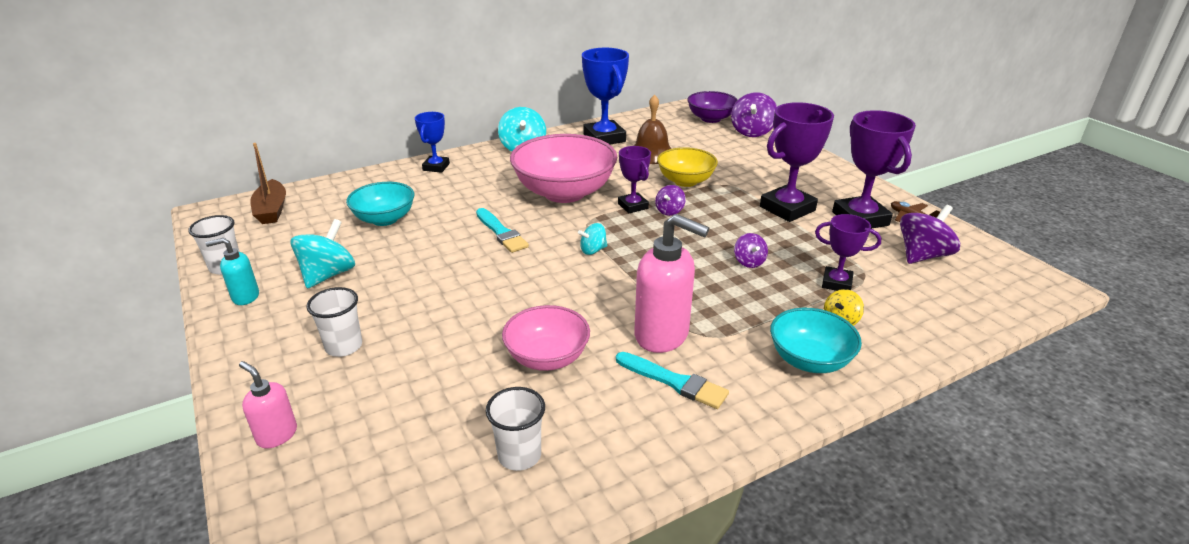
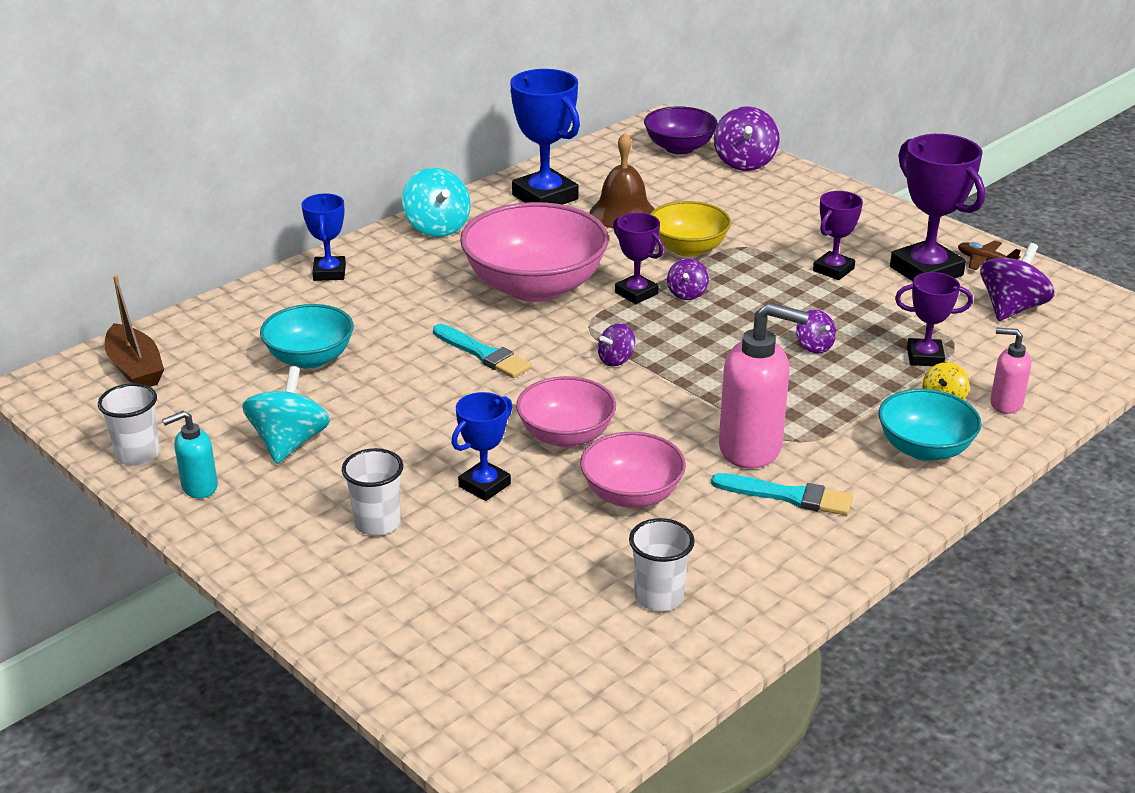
camera: 15 degrees left, 0 degrees up
pink soap dispenser [239,361,297,448] -> pink soap dispenser moved to [990,328,1031,414]
turquoise spinning top [578,223,607,255] -> purple spinning top [598,323,635,367]
purple trophy [760,102,834,222] -> purple trophy [813,191,863,280], size x0.58
none -> blue trophy [452,392,512,501]
none -> pink bowl [516,376,616,447]

